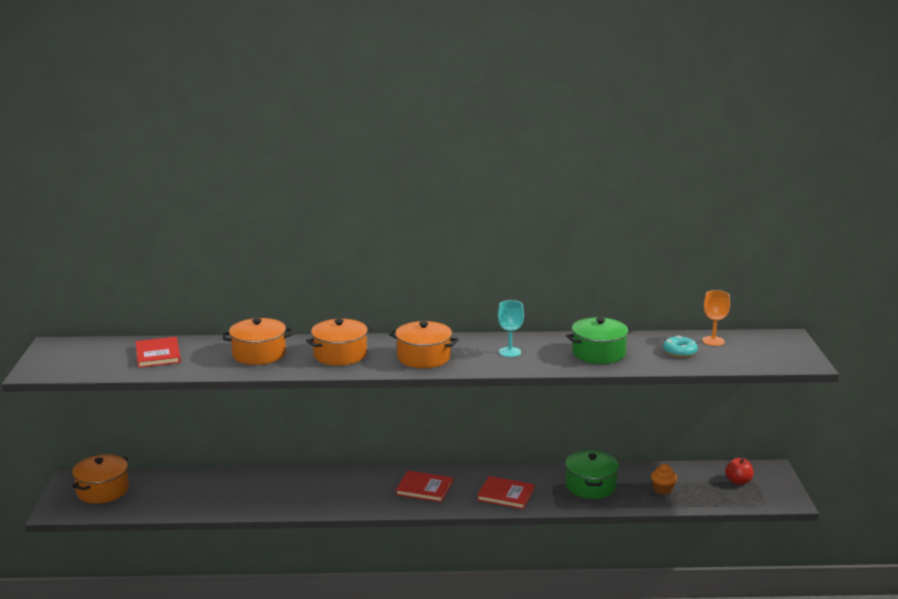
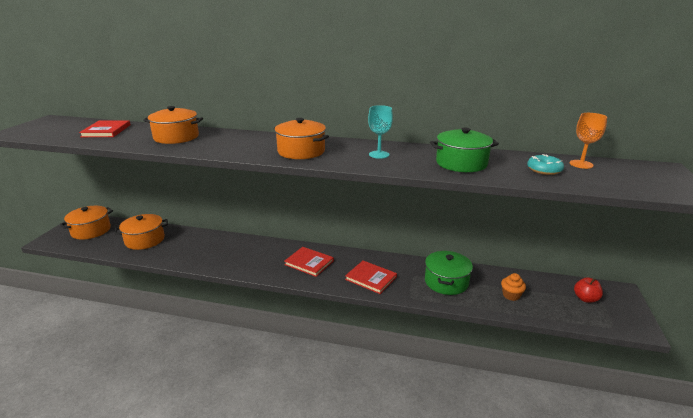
camera: 15 degrees right, 5 degrees up
orange pot [306,319,372,366] -> orange pot moved to [115,214,168,250]

